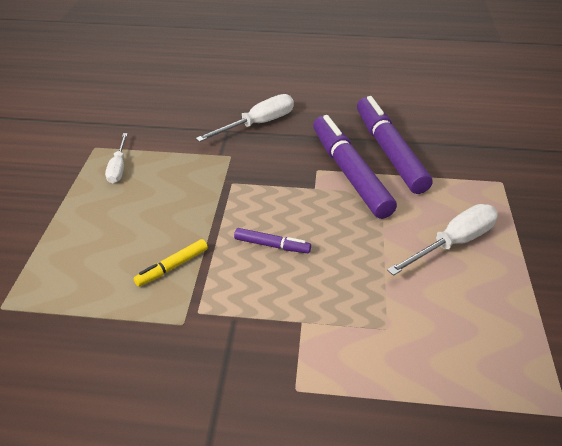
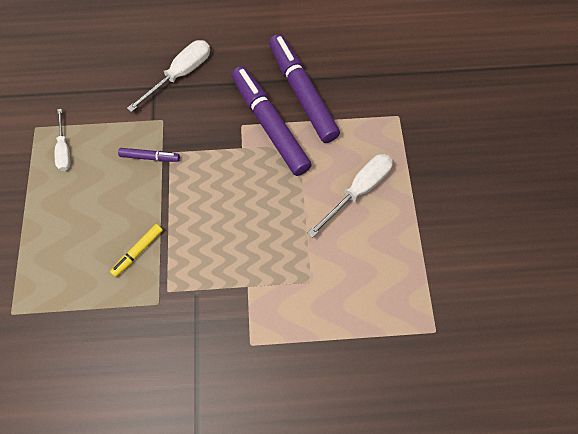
camera: 10 degrees left, 25 degrees up
purple marker [234,228,311,253] -> purple marker moved to [118,148,180,162]

